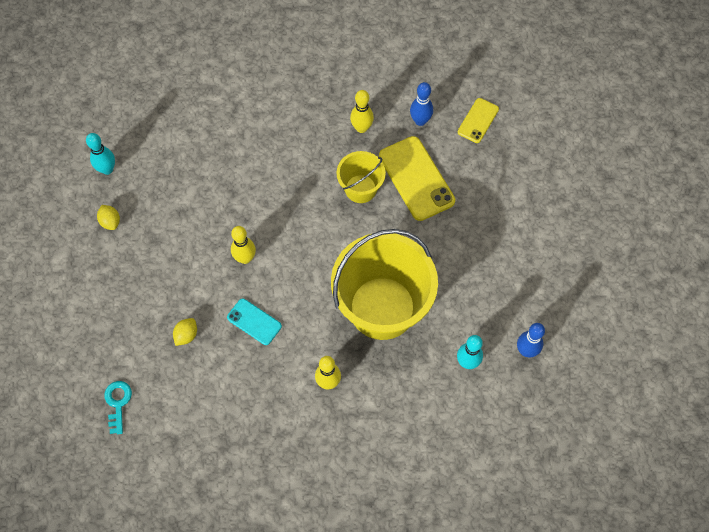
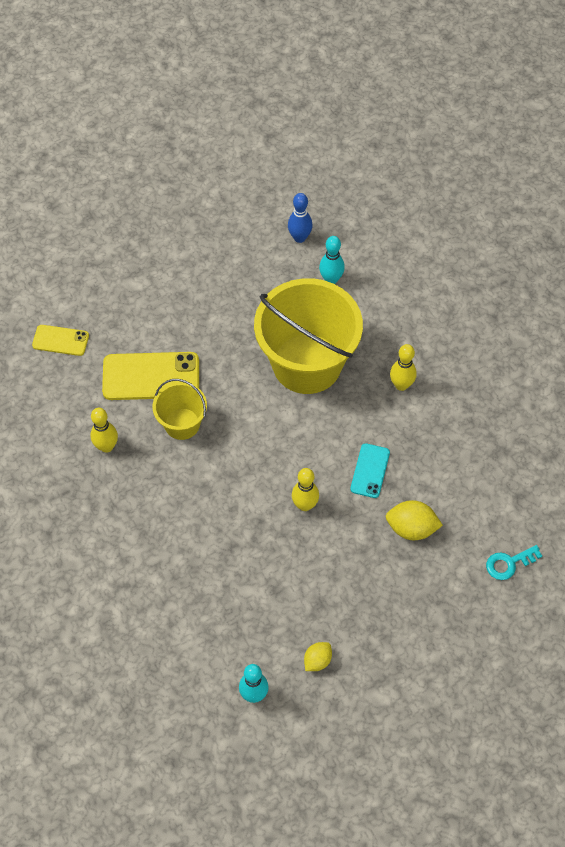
camera: 110 degrees left, 5 degrees down
yellow lemon [173,318,197,346] -> yellow lemon [386,500,443,540], size x1.60
yellow phone [379,136,455,221] -> yellow phone turned 45 degrees clockwise [102,352,199,400]
blue bowling pin [410,82,433,126] -> none

